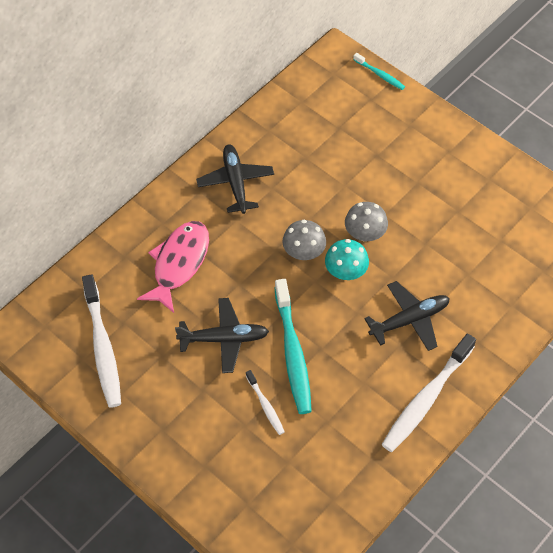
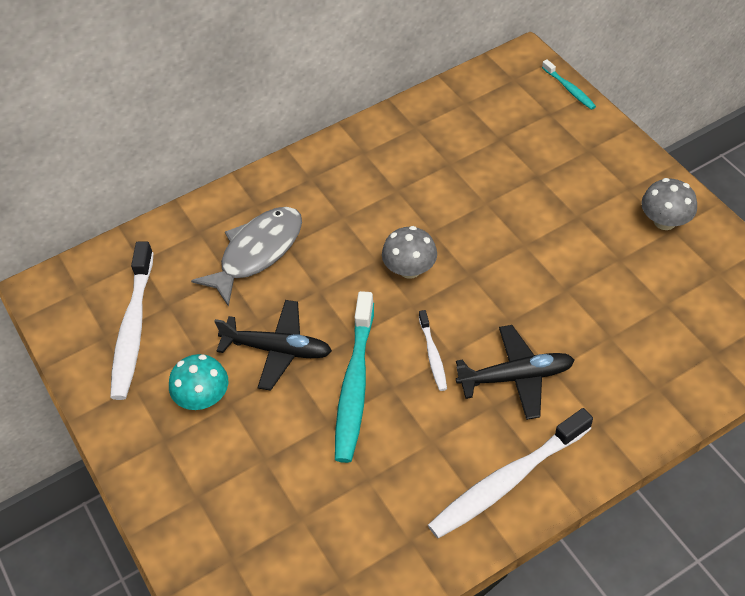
camera: 20 degrees right, 5 degrees down
pink fish [137,221,209,313] -> grey fish [191,207,302,307]
black plane [196,144,274,214] -> none
white toothbrush [246,370,284,435] -> white toothbrush moved to [419,310,447,391]
turquoise mushroom [325,239,369,280] -> turquoise mushroom moved to [169,354,228,410]
grey mushroom [345,202,388,242] -> grey mushroom moved to [641,178,697,230]

